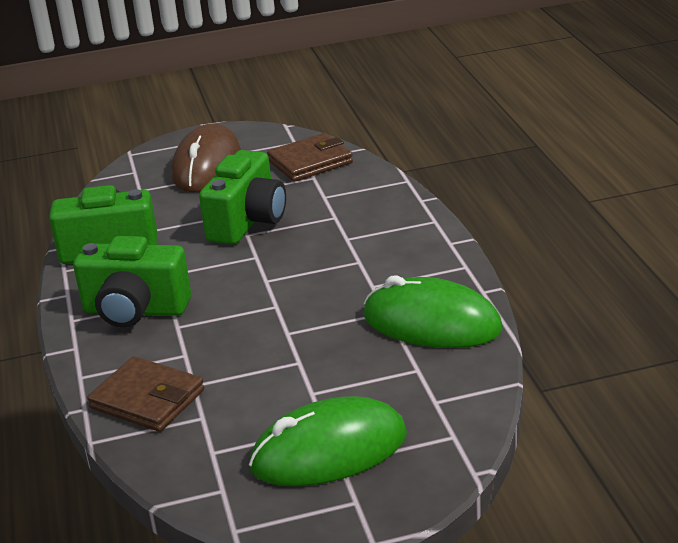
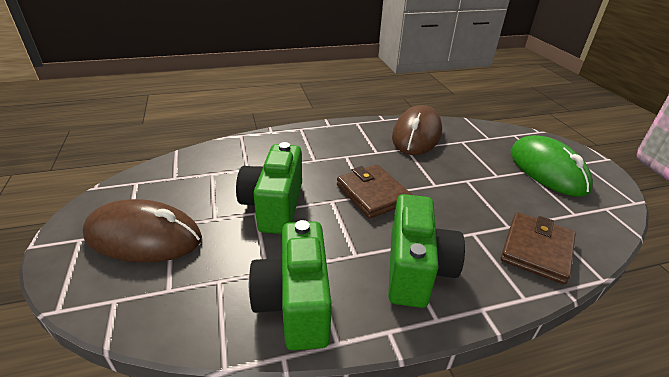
camera: 95 degrees left, 5 degrees up
green camera [199,150,286,245] -> green camera turned 105 degrees counterclockwise [236,142,302,234]
brown wallet [267,133,353,182] -> brown wallet moved to [337,165,412,219]
green mouse [363,275,503,348] -> brown mouse [392,105,442,155]

